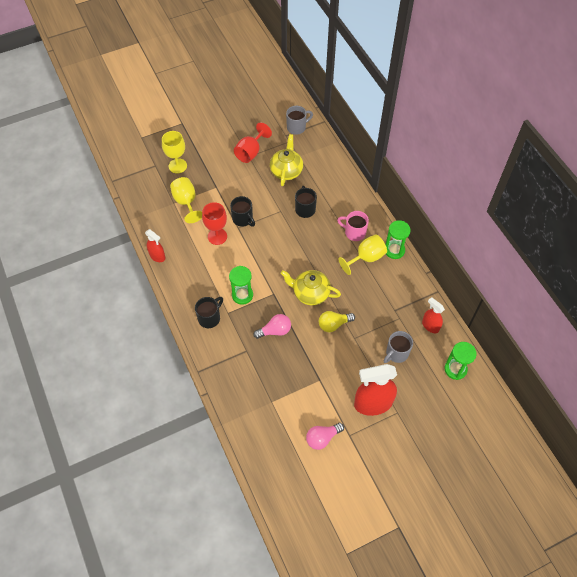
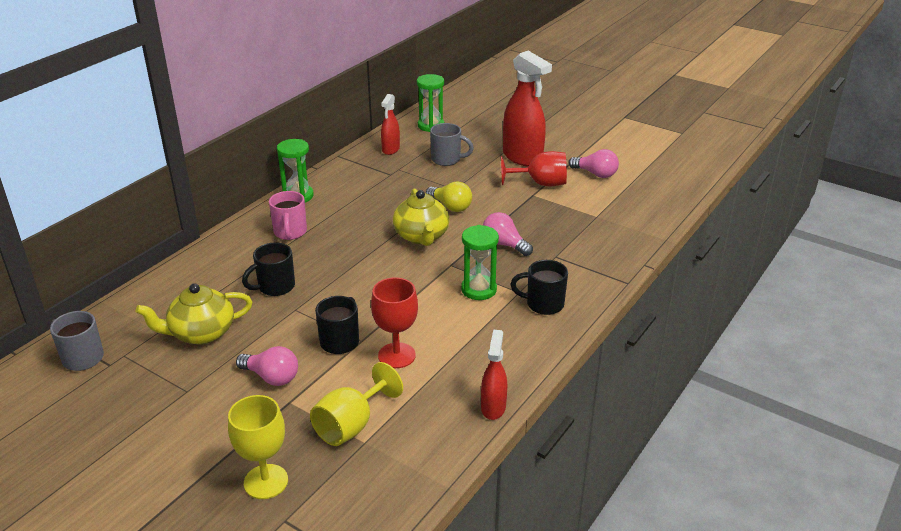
camera: 120 degrees left, 25 degrees down
red goblet [234,122,272,163] -> red goblet moved to [501,151,567,186]
yellow goblet [338,234,387,275] -> none
none -> pink light bulb [236,346,298,386]

